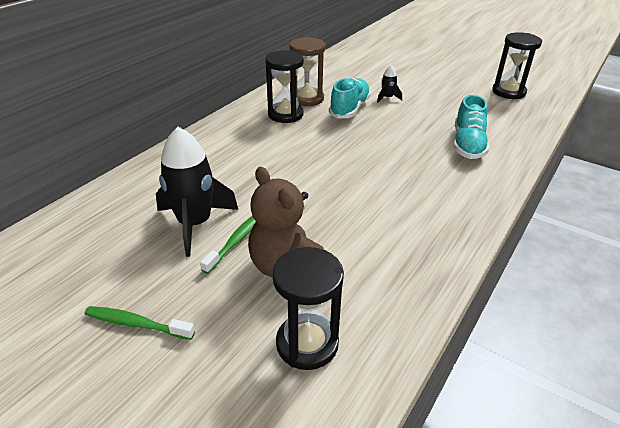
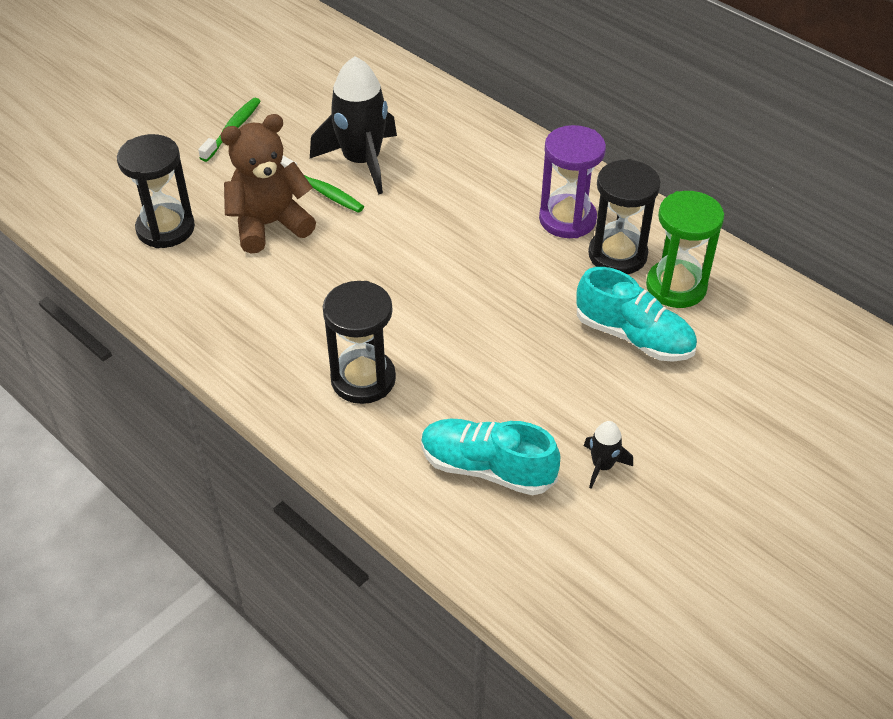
camera: 100 degrees right, 10 degrees up
brown hourglass [289,37,326,106] -> green hourglass [646,191,724,308]
black rocket [377,65,402,103] -> black rocket moved to [584,421,633,489]
black hourglass [492,32,542,99] -> black hourglass moved to [323,281,396,404]
none -> purple hourglass [539,125,606,238]

